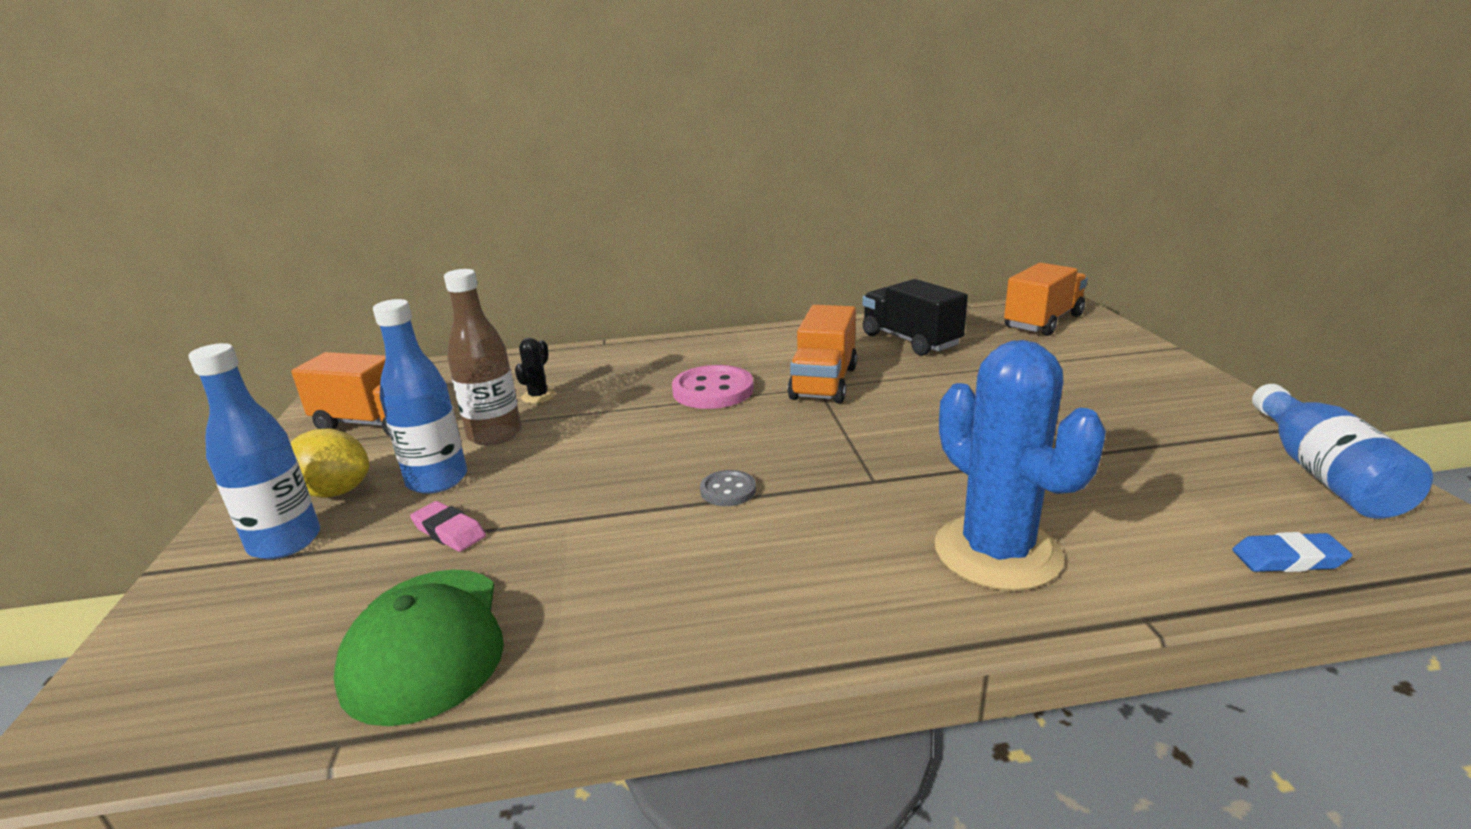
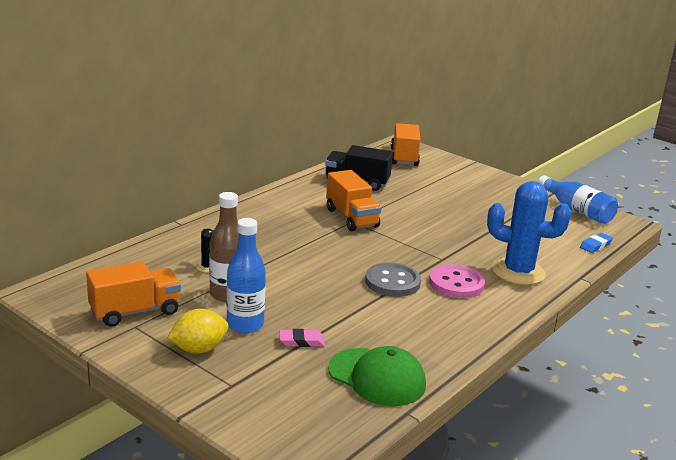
camera: 45 degrees left, 0 degrees up
blue bottle [189,343,320,559] -> none
pink button [672,365,754,409] -> pink button moved to [429,264,485,298]
grey button [700,470,756,506] -> grey button [365,263,421,297], size x1.87

